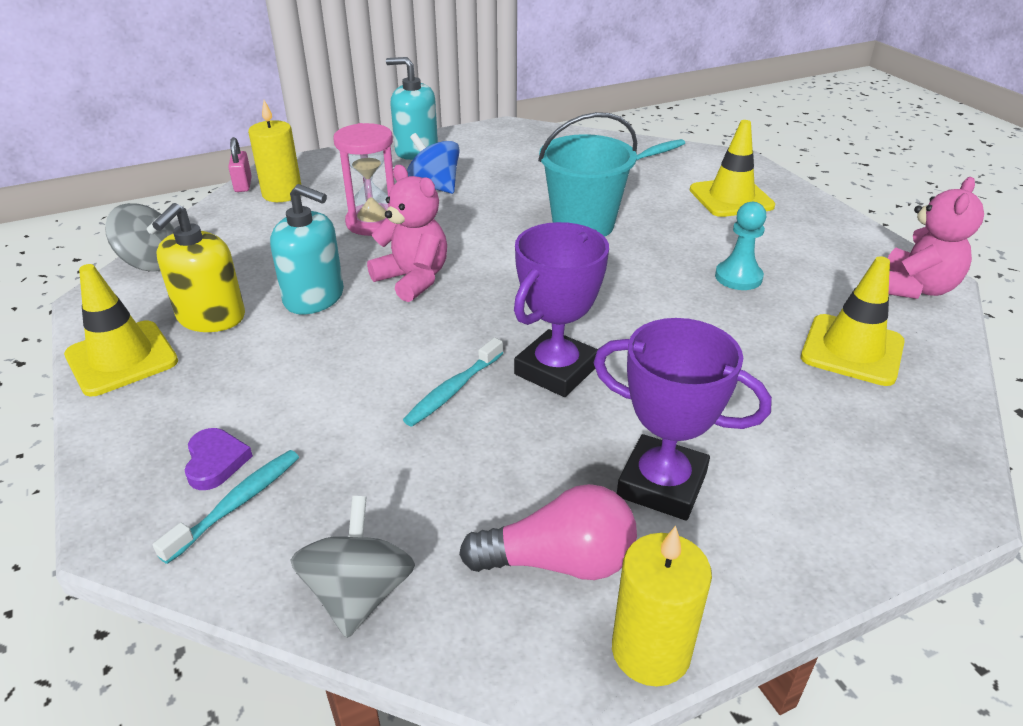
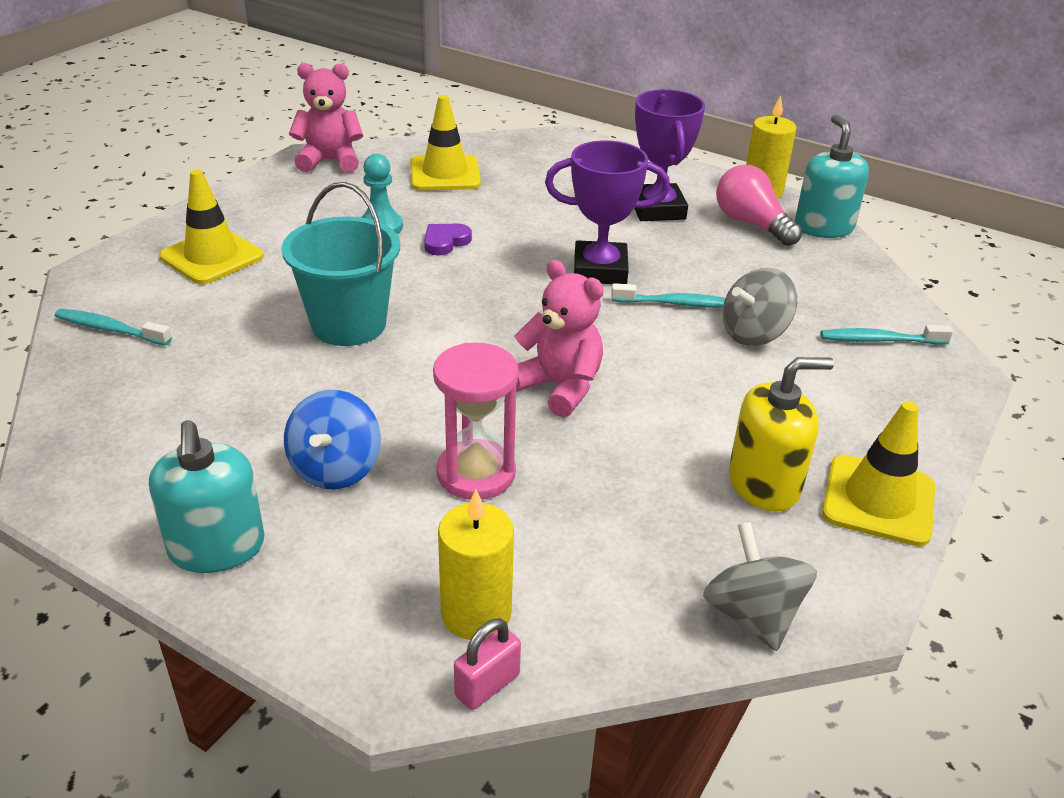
camera: 125 degrees left, 0 degrees up
purple heart [185,428,253,490] -> purple heart moved to [424,224,472,256]
turquoise soap dispenser [270,184,344,314] -> turquoise soap dispenser moved to [795,115,869,238]
grey spinning top [291,496,415,638] -> grey spinning top moved to [723,268,797,346]
pink teddy bear [367,165,447,302] -> pink teddy bear turned 120 degrees clockwise [514,260,604,417]

